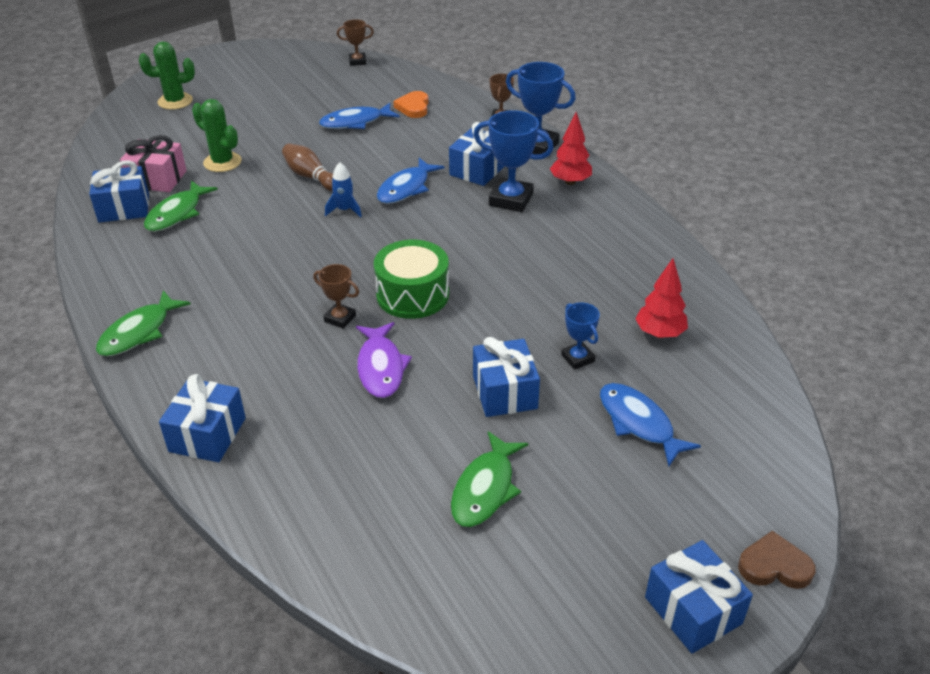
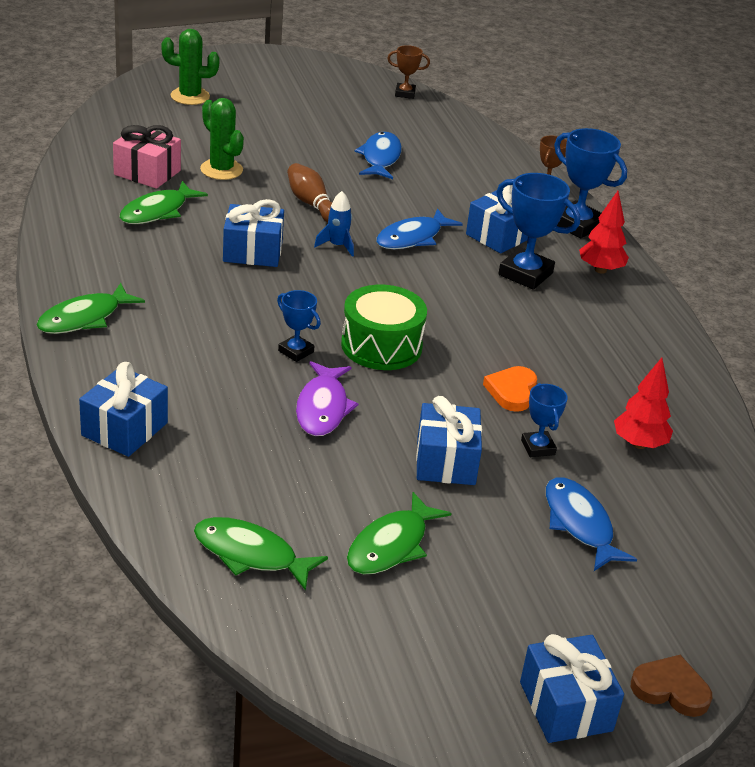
camera: 10 degrees right, 5 degrees down
blue gift [89,161,149,222] -> blue gift moved to [223,199,284,267]
brown trophy [313,264,359,329] -> blue trophy [277,290,321,362]
blue fish [319,103,400,129] -> blue fish turned 105 degrees clockwise [354,132,402,179]
orange heart [393,91,429,118] -> orange heart moved to [483,366,537,412]
none -> green fish [194,517,328,591]

